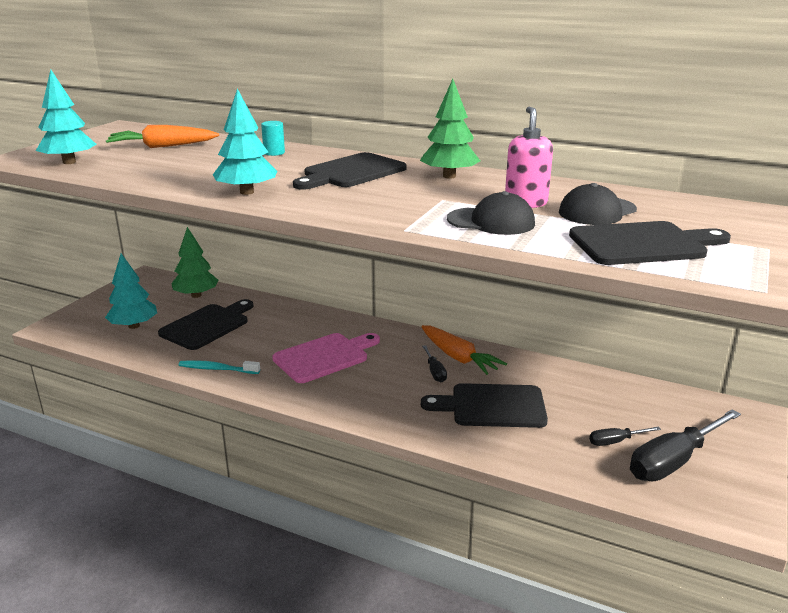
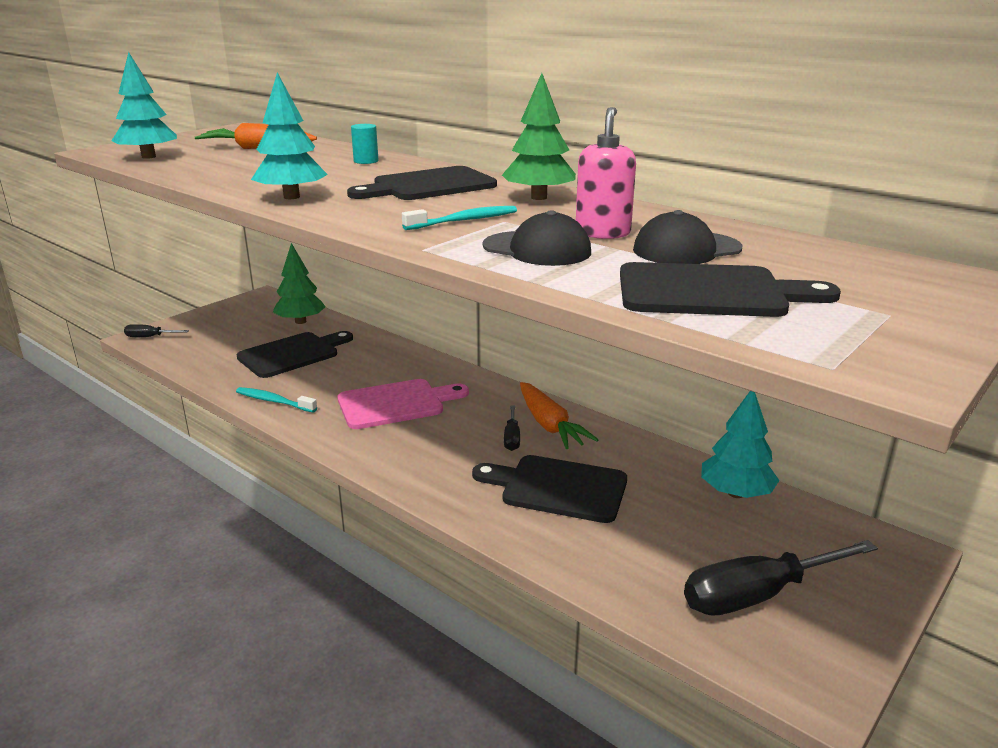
camera: 15 degrees right, 0 degrees up
turquoise tree [105,253,157,329] -> turquoise tree moved to [701,391,780,498]
black screwdriver [589,427,661,446] -> black screwdriver moved to [124,324,189,337]
none -> turquoise toothbrush [402,206,517,230]

